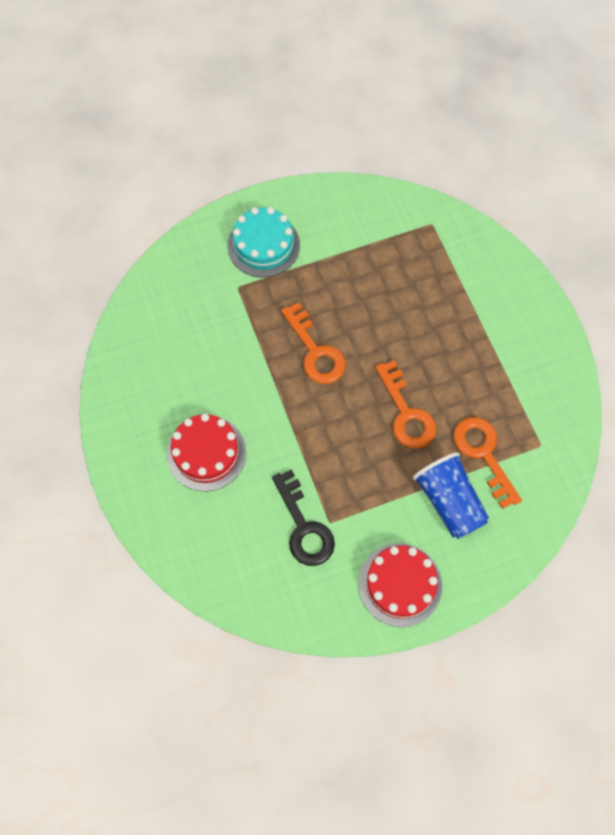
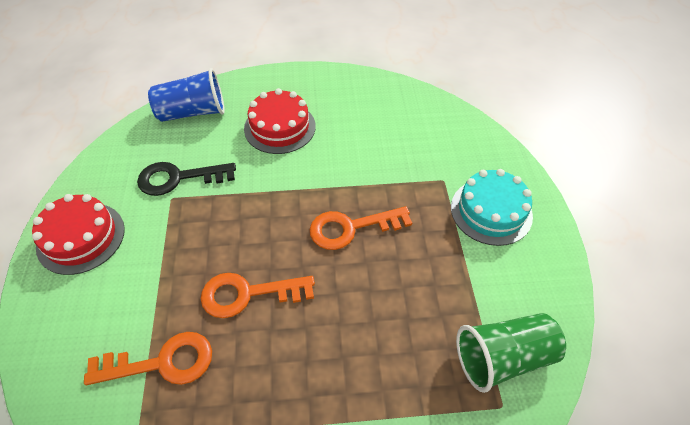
camera: 105 degrees right, 15 degrees down
blue cup [413,452,489,539] -> blue cup moved to [148,68,225,122]
none -> green cup [456,313,566,393]

